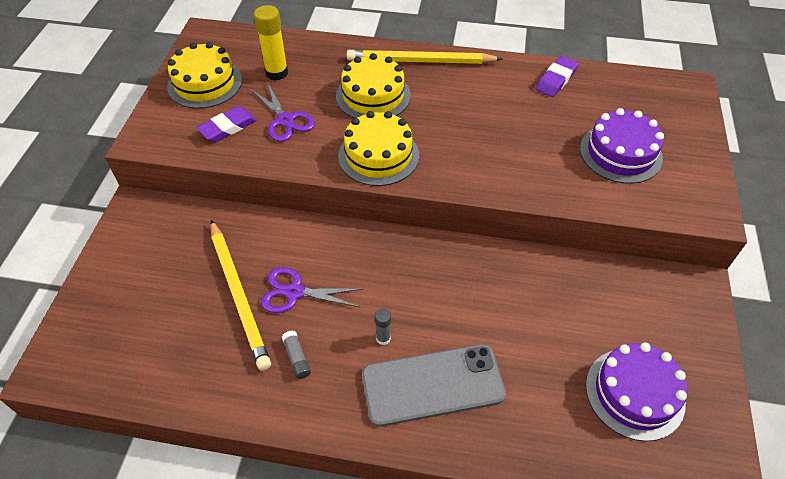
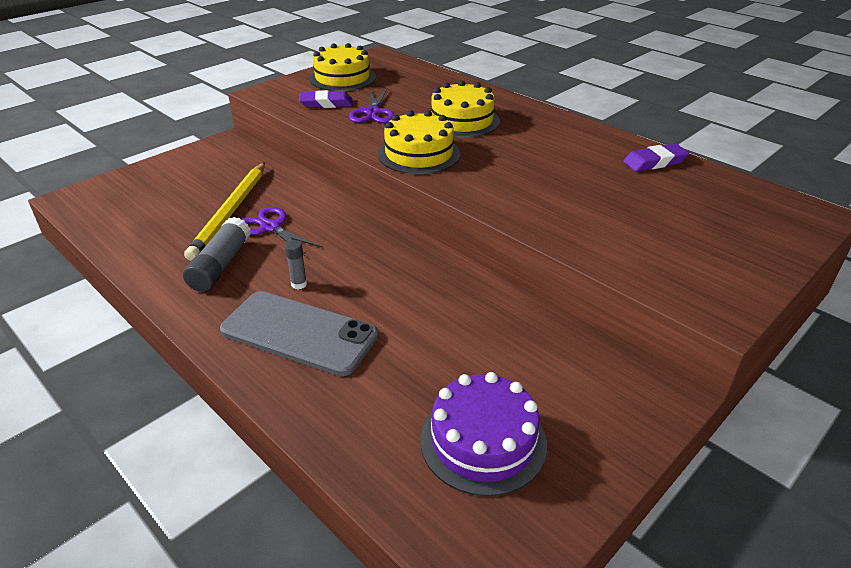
camera: 35 degrees right, 15 degrees down
yellow glue stick [254,5,288,80] -> none
grey glue stick [282,330,311,379] -> grey glue stick [183,217,251,292], size x1.90
yellow pencil [347,50,502,64] -> none
purple cake [580,108,664,184] -> none

